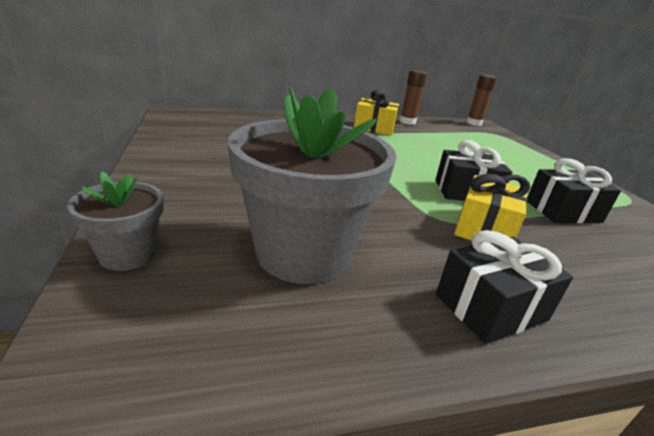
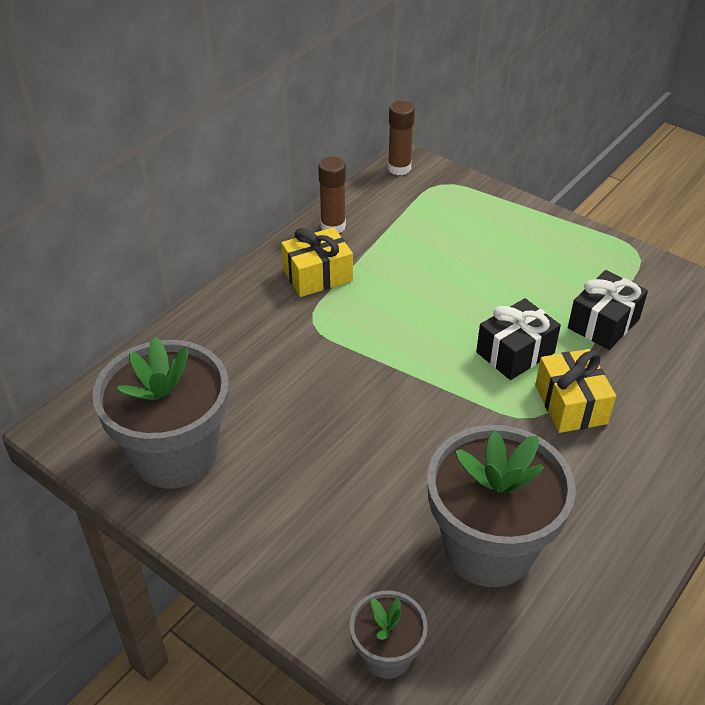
camera: 35 degrees left, 15 degrees up
black gift [436,230,573,344] -> none
none -> grey flower pot [92,337,229,489]

